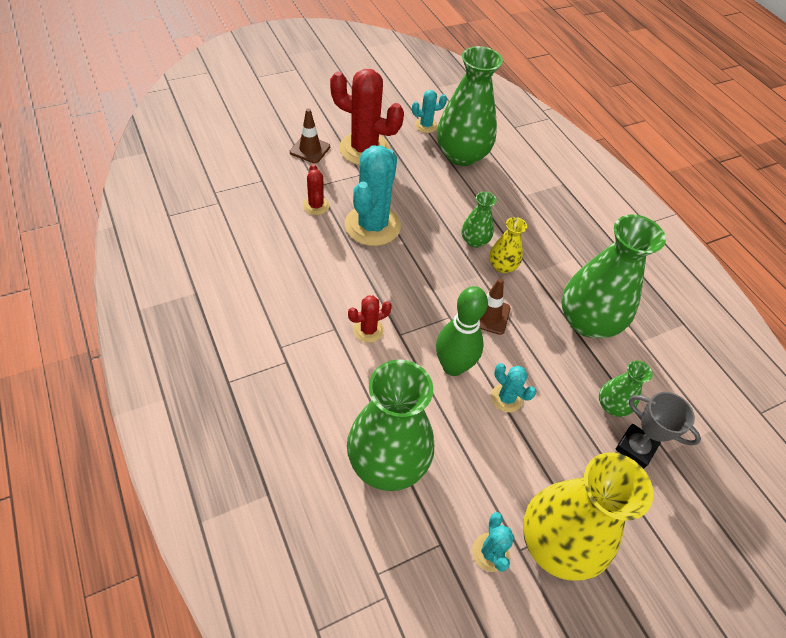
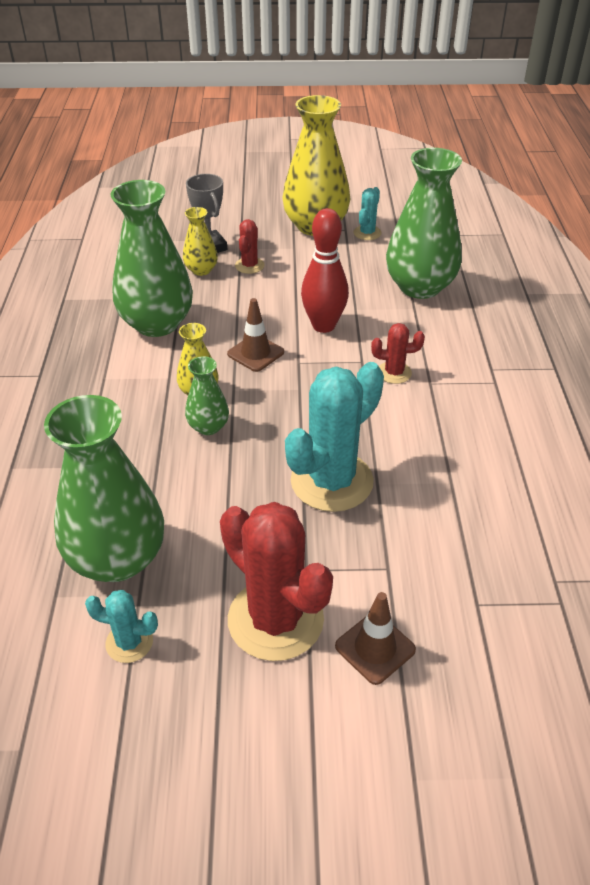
camera: 150 degrees left, 10 degrees down
red cactus [303,164,329,215] -> red cactus moved to [235,219,265,274]
green bowling pin [436,286,488,376] -> red bowling pin [301,208,349,333]
turquoise cactus [491,363,536,412] -> none
green vase [599,361,653,417] -> yellow vase [183,207,218,276]

